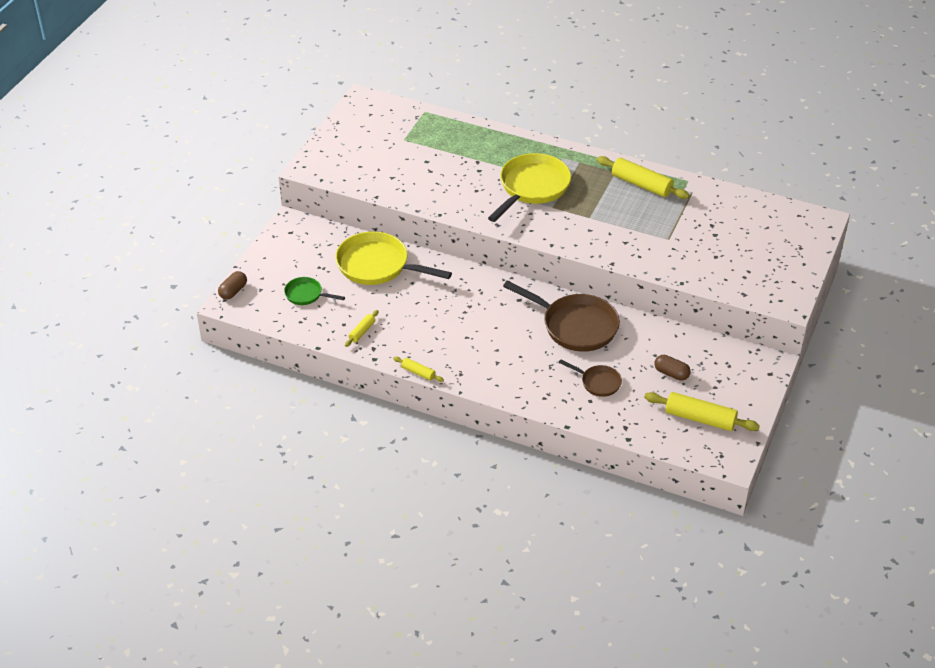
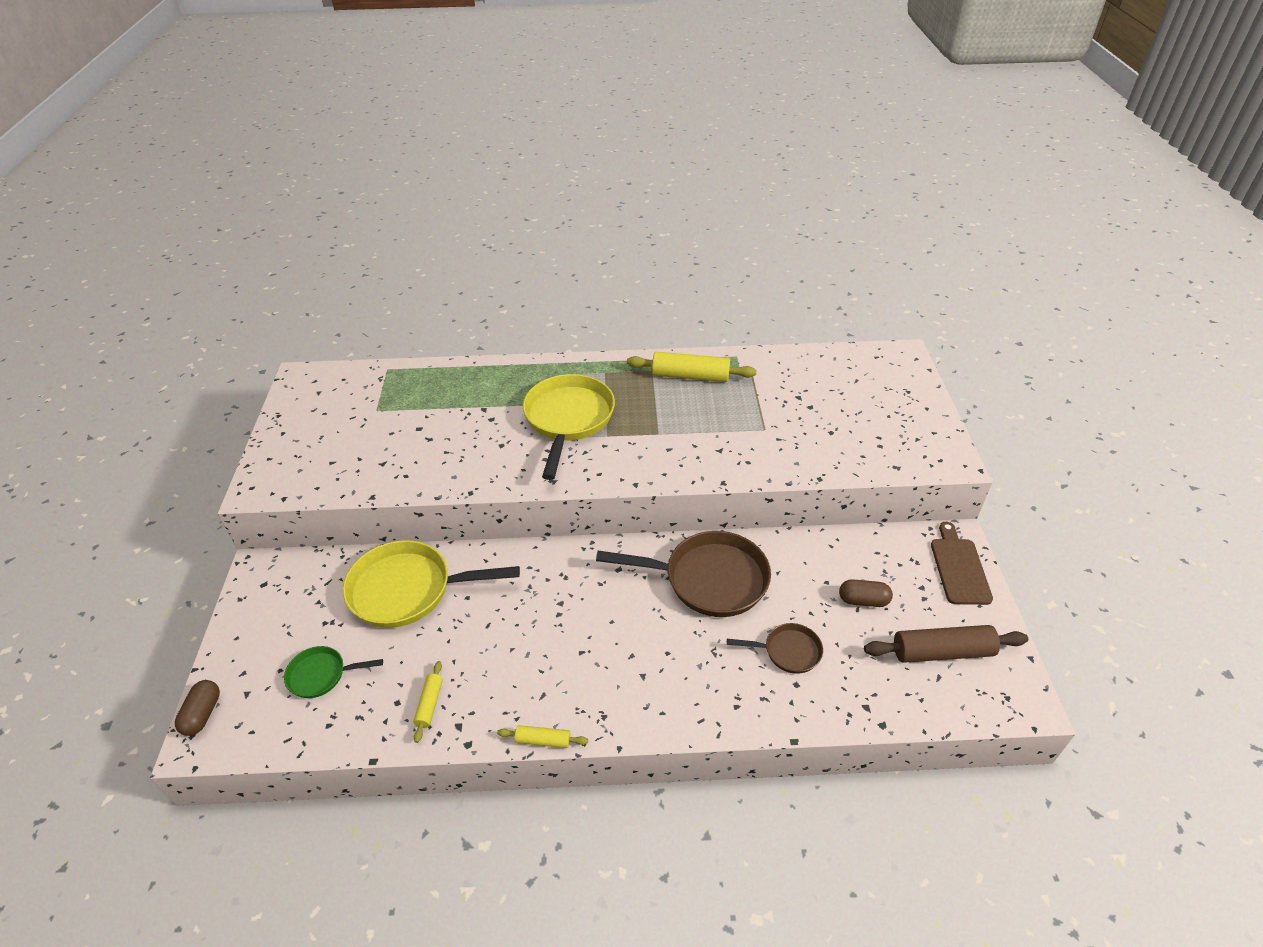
camera: 25 degrees left, 0 degrees up
yellow rolling pin [644,392,760,431] -> brown rolling pin [864,625,1028,663]
none -> brown cutting board [931,522,993,605]

